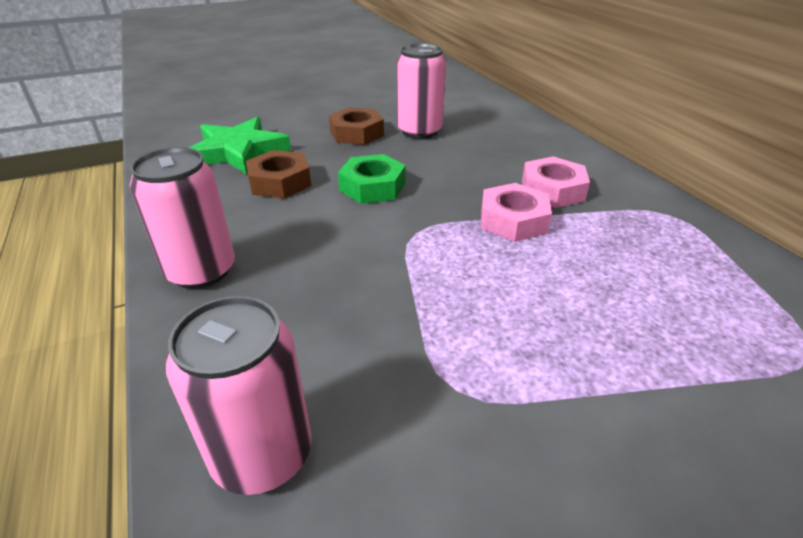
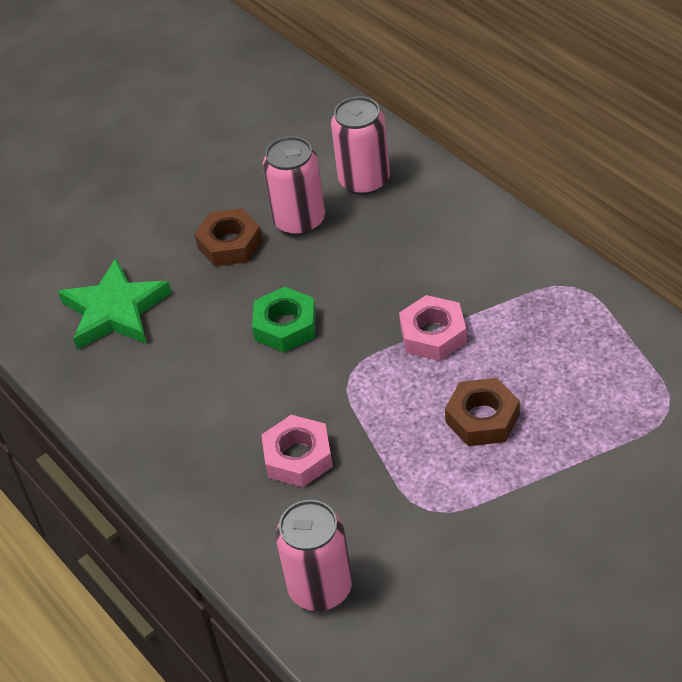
camera: 10 degrees left, 10 degrees up
pink can [130,147,235,289] -> pink can moved to [331,96,390,195]
brown nut [246,150,311,199] -> brown nut moved to [445,378,520,446]
pink nut [522,157,590,208] -> pink nut moved to [261,415,333,487]

